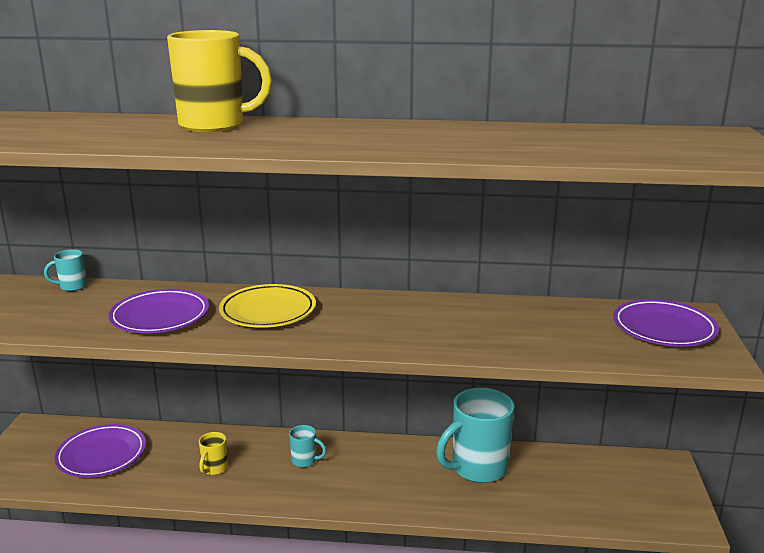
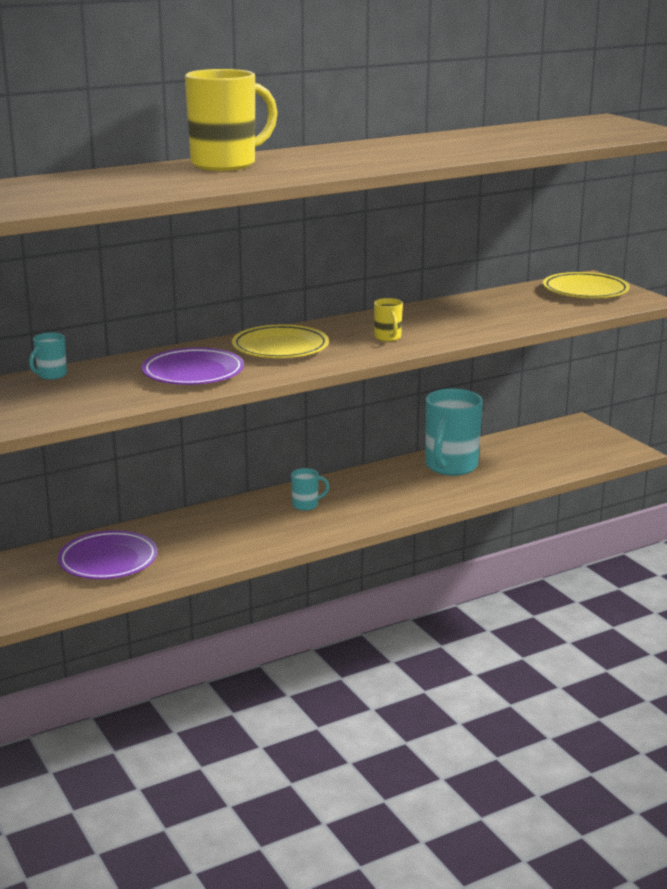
camera: 35 degrees left, 0 degrees up
yellow mug [199,432,228,475] -> yellow mug moved to [374,298,403,342]
purple plate [613,299,719,347] -> yellow plate [543,272,630,299]

